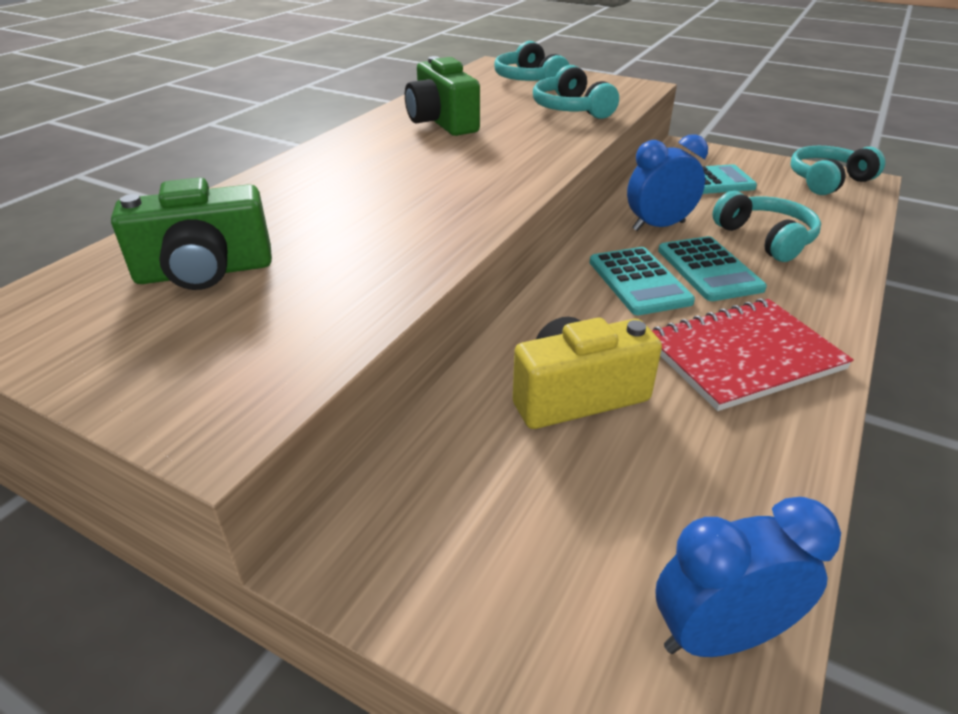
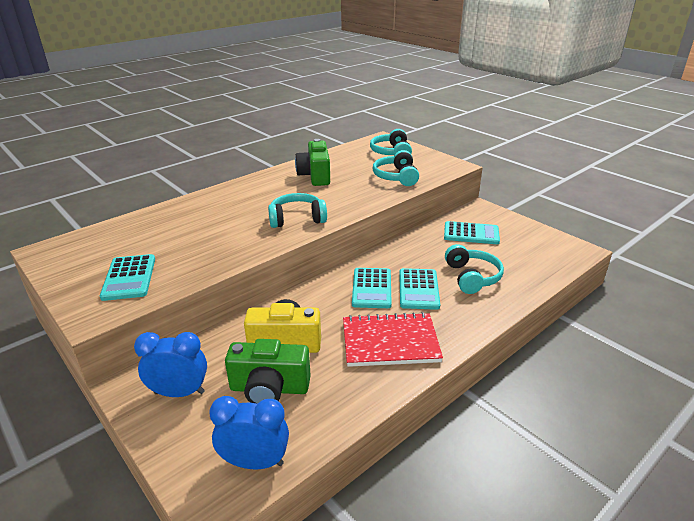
camera: 20 degrees right, 5 degrees down
green camera [111,178,272,290] -> green camera moved to [225,339,311,404]
blue clock [627,134,708,231] -> blue clock moved to [134,332,207,397]
turquoise headphones [791,146,885,195] -> turquoise headphones moved to [268,193,327,228]
none -> turquoise calculator [100,254,155,301]

